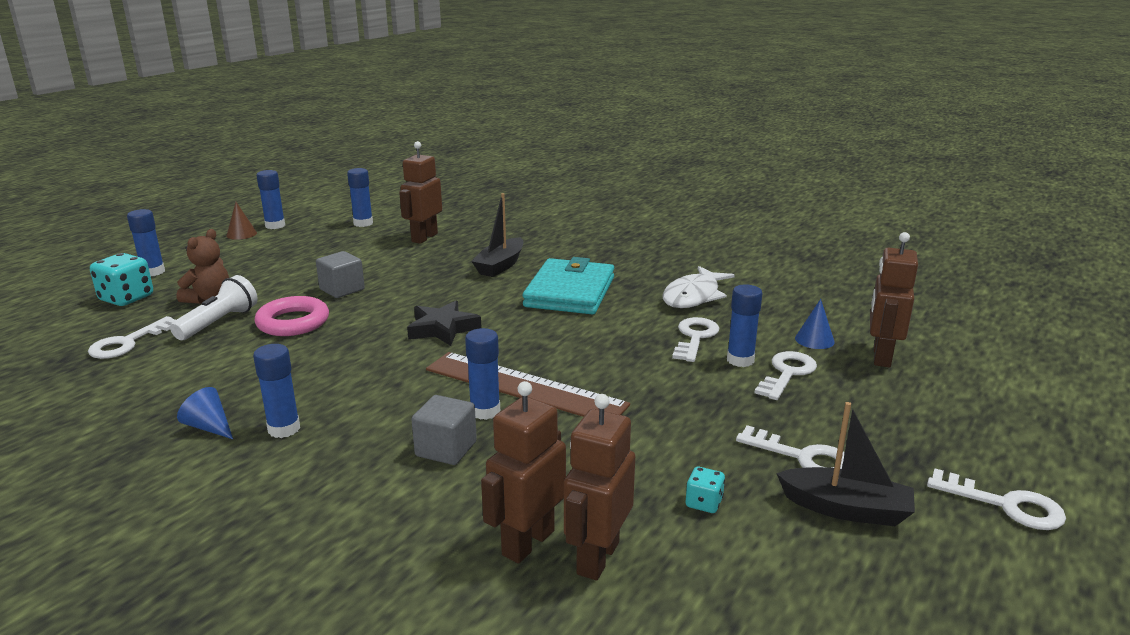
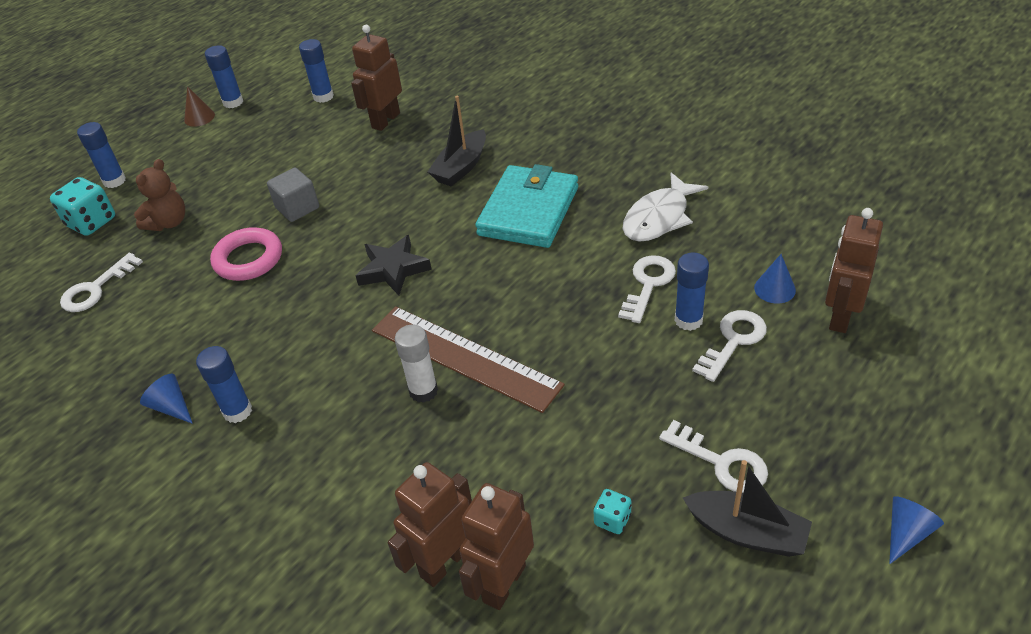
camera: 10 degrees right, 20 degrees up
white flashlight [170,275,258,340] -> none
grey cube [411,395,477,465] -> none
blue glue stick [465,328,500,420] -> white glue stick [395,325,438,403]
white key [927,468,1066,530] -> blue cone [889,496,944,564]

